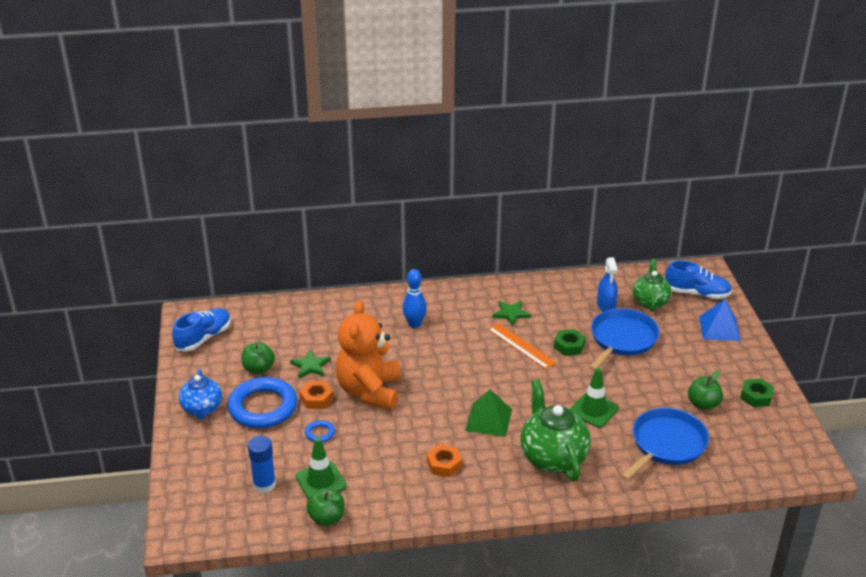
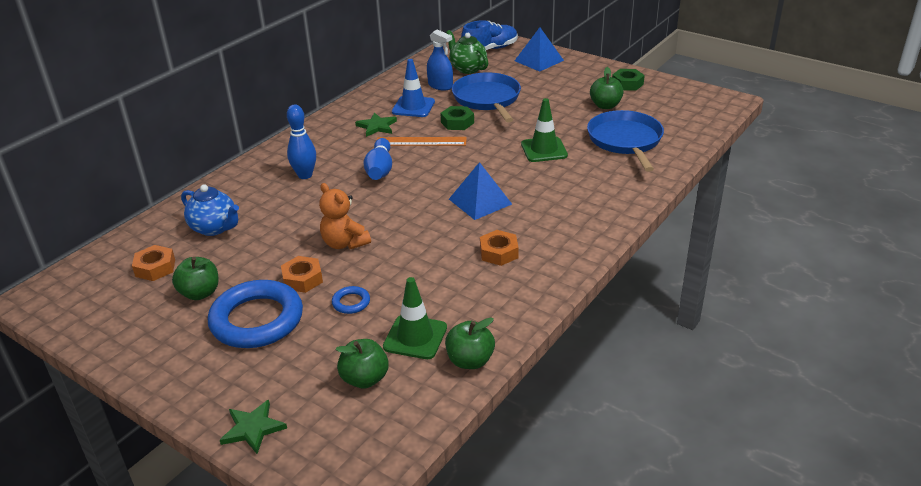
camera: 45 degrees left, 0 degrees up
blue shoe [172,308,231,352] -> none
blue teapot [179,369,222,419] -> blue teapot moved to [181,184,239,236]
blue glue stick [248,436,276,493] -> green apple [336,339,389,389]
green star [290,350,331,378] -> green star moved to [220,400,287,454]
orange teddy bear [336,300,401,410] -> orange teddy bear [319,183,371,249], size x0.57
green pyramid [465,389,512,437] -> blue pyramid [449,162,512,220]
green teapot [520,379,591,481] -> none
none -> orange nut [132,245,175,281]
none -> blue bowling pin [363,138,392,180]
none -> blue traffic cone [392,59,435,117]

